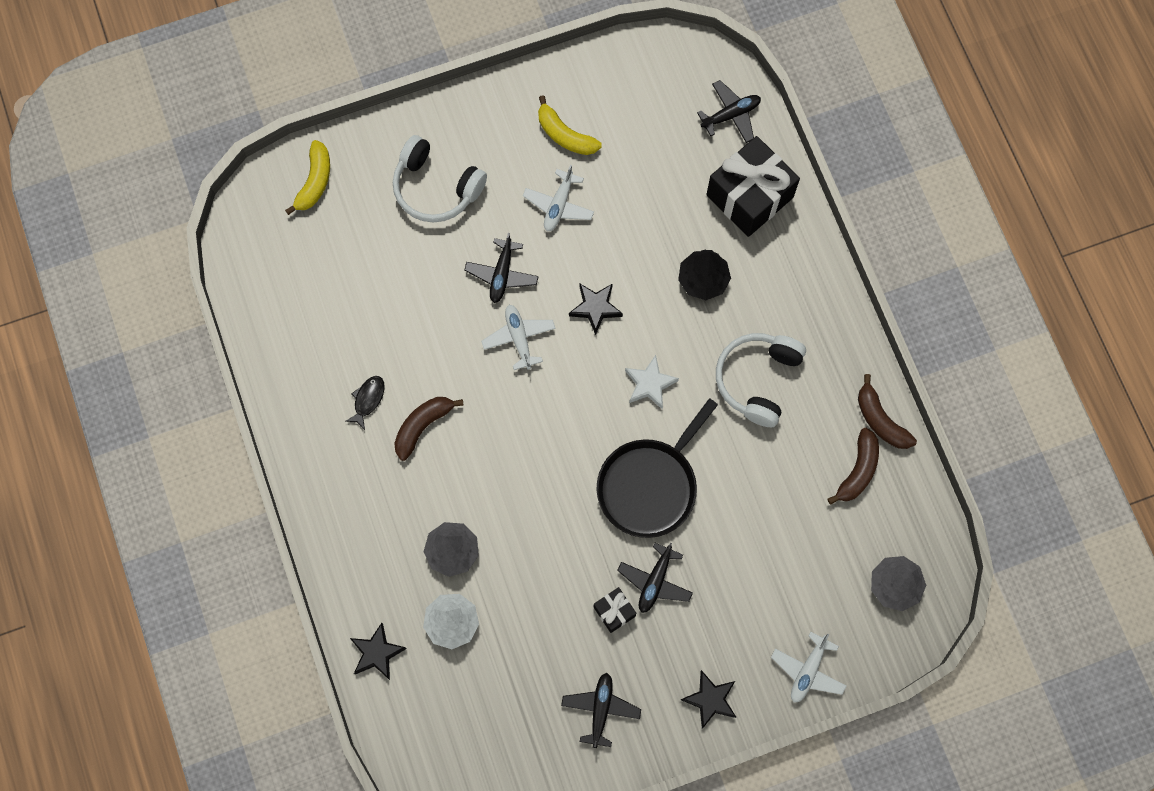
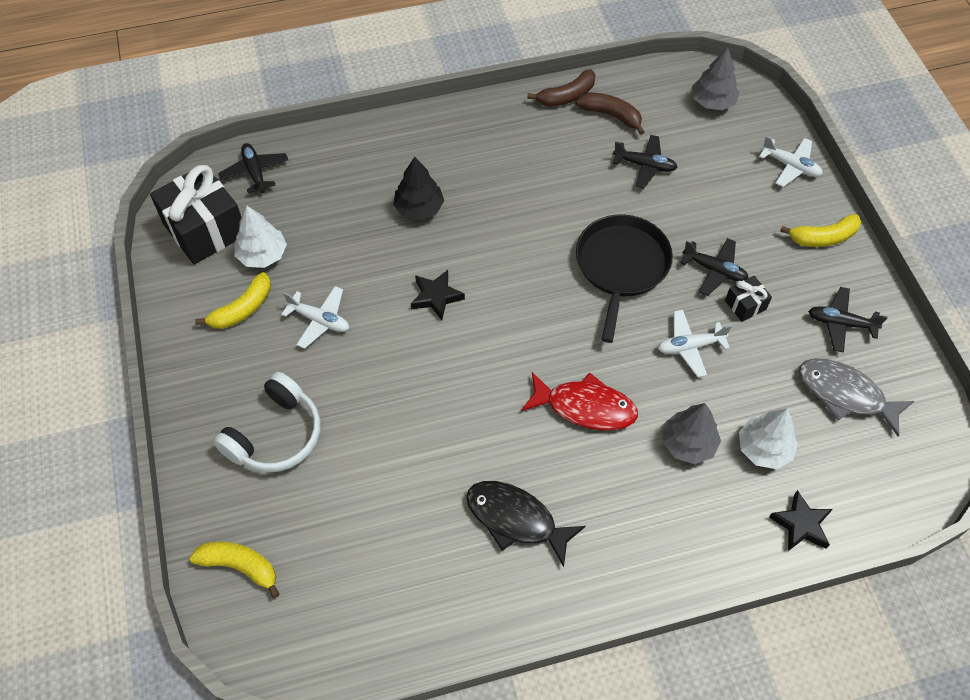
camera: 85 degrees left, 15 degrees down
black fish [345,376,385,430] -> black fish [466,481,586,567], size x1.91
brown banana [394,397,464,461] -> none
black plane [464,233,539,303] -> black plane moved to [613,135,678,189]
white plane [481,305,556,370] -> white plane moved to [658,310,732,377]
black pan [597,398,718,538] -> black pan turned 120 degrees counterclockwise [576,214,673,343]
white star [625,355,679,409] -> none
black star [681,670,736,729] -> yellow banana [780,214,861,247]
black gift [706,136,800,237] -> black gift moved to [150,165,241,265]
white headphones [716,333,806,427] -> none
none -> white tree [235,205,287,268]
none -> red fish [521,372,638,430]
none -> grey fish [799,359,914,437]

